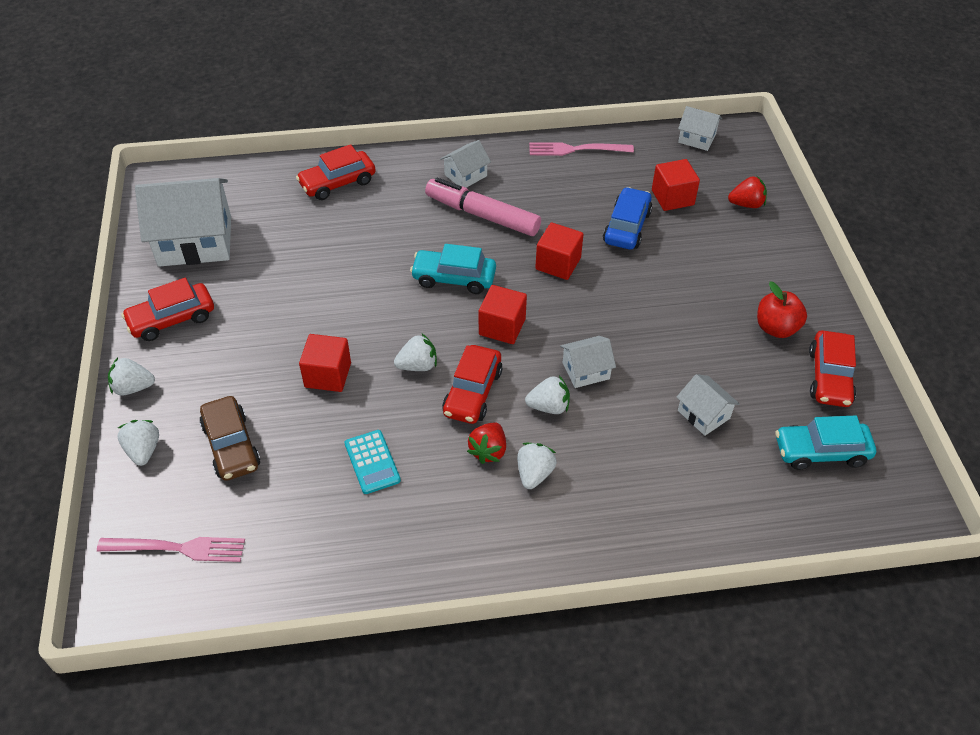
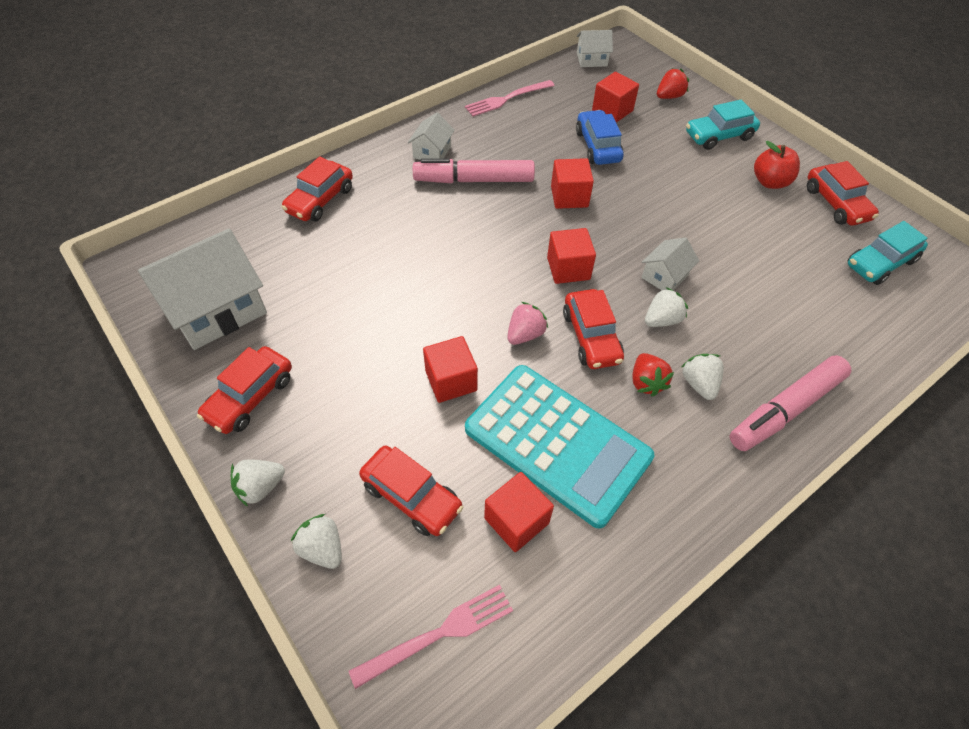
camera: 30 degrees left, 5 degrees up
brown car [200,396,260,481] -> red car [359,446,463,536]
turquoise calculator [345,430,401,494] -> turquoise calculator [465,365,654,528], size x2.40
white strawberry [394,334,437,371] -> pink strawberry [507,302,548,345]
turquoise car [410,244,496,294] -> turquoise car moved to [686,99,760,150]
white house [677,374,740,436] -> none
none -> red cube [484,472,554,552]
none -> pink marker [730,355,851,451]

